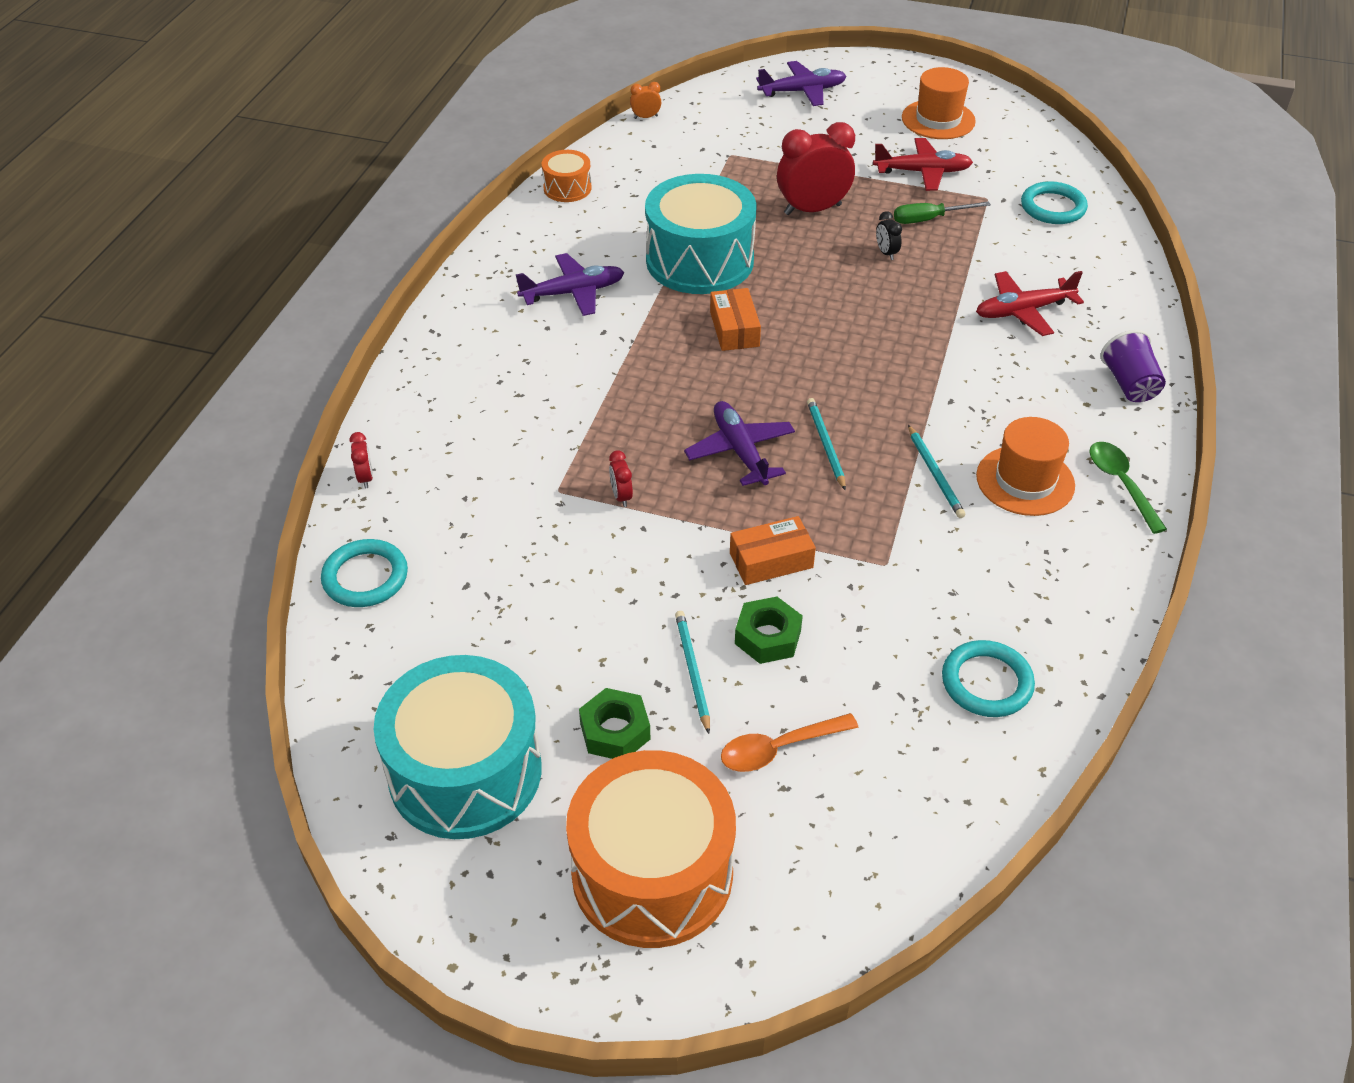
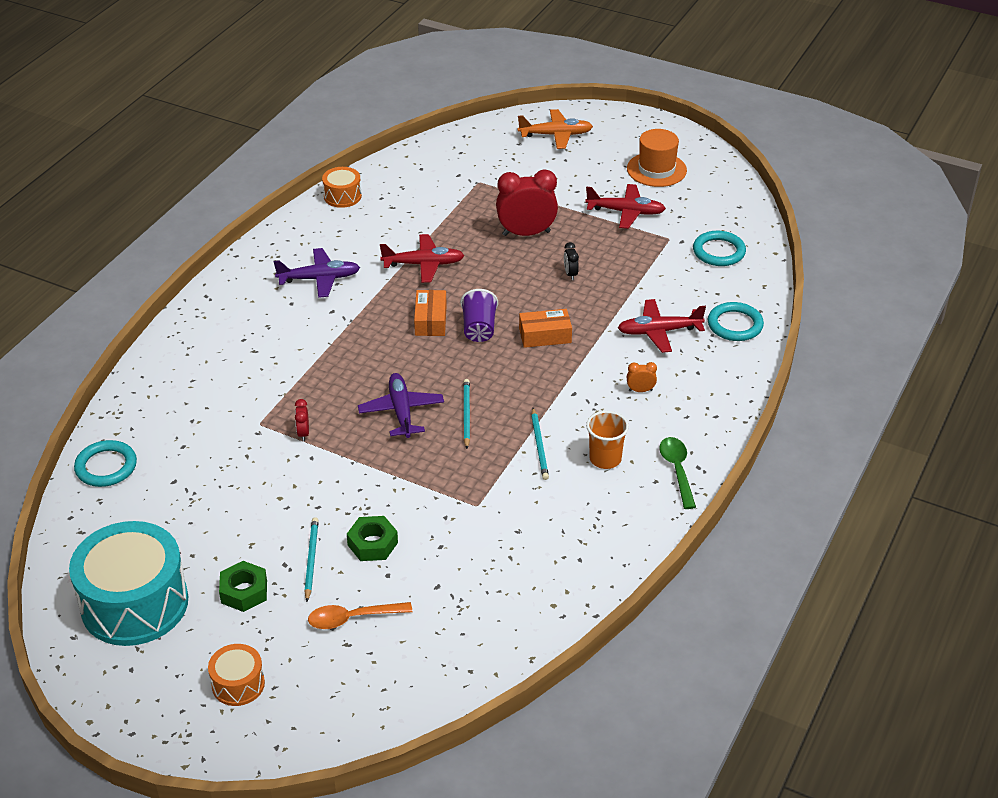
camera: 10 degrees right, 5 degrees down
red clock [349,432,373,488] -> none
orange drum [566,750,736,948] -> orange drum [208,644,265,706], size x0.47
orange clock [630,82,661,119] -> orange clock moved to [627,362,657,392]
turquoise drum [645,174,757,294] -> red plane [380,234,465,283]
orange box [730,516,816,585] -> orange box moved to [519,309,572,348]
purple plane [756,61,846,106] -> orange plane [518,109,593,149]
green screwdriver [894,201,991,224] -> none
turquoise ring [942,640,1035,717] -> turquoise ring moved to [708,302,764,341]
orange hat [976,417,1075,516] -> orange cup [586,411,629,469]
purple cup [1100,330,1166,402] -> purple cup moved to [460,289,498,342]

